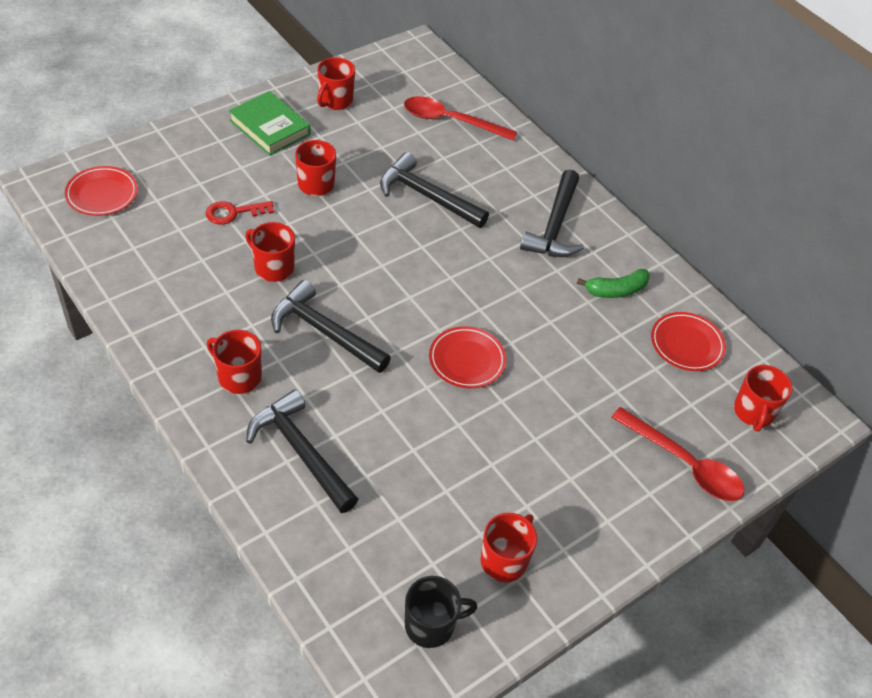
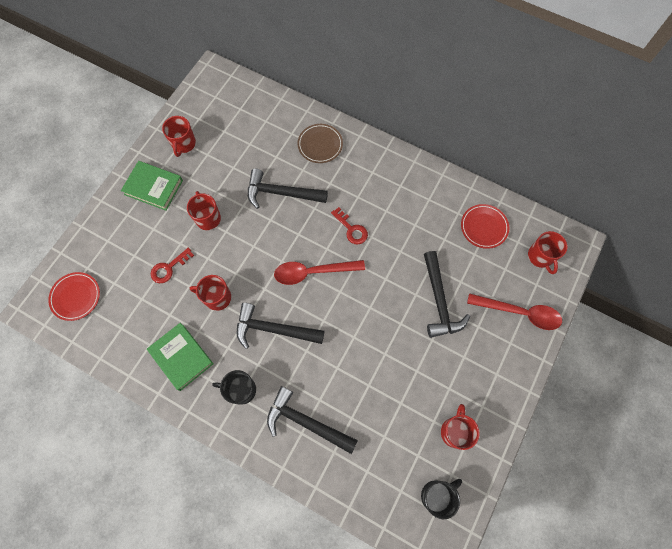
camera: 20 degrees left, 20 degrees up
red mug [207,330,262,394] -> black mug [212,370,256,405]
red spoon [404,96,517,141] -> red spoon moved to [274,260,365,285]
red plate [429,326,506,388] -> none
black hammer [520,169,584,257] -> black hammer moved to [424,251,470,338]
green banana [577,269,650,298] -> none
none -> green book [147,323,214,391]
none -> brown plate [298,124,343,163]
none -> red key [331,207,368,244]

